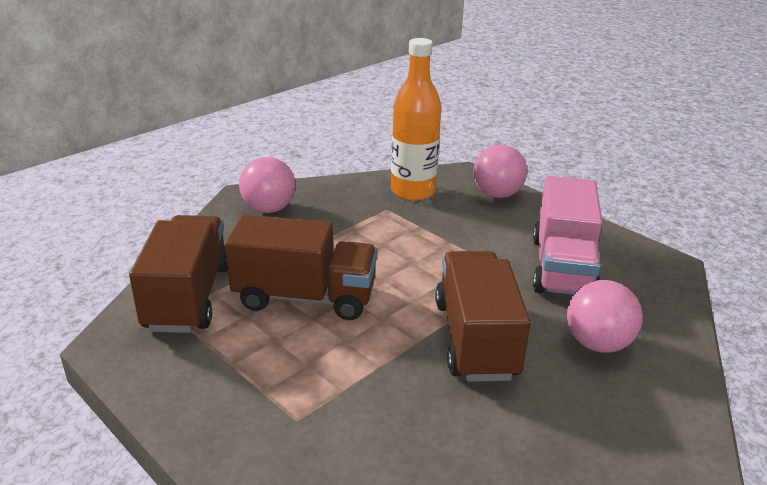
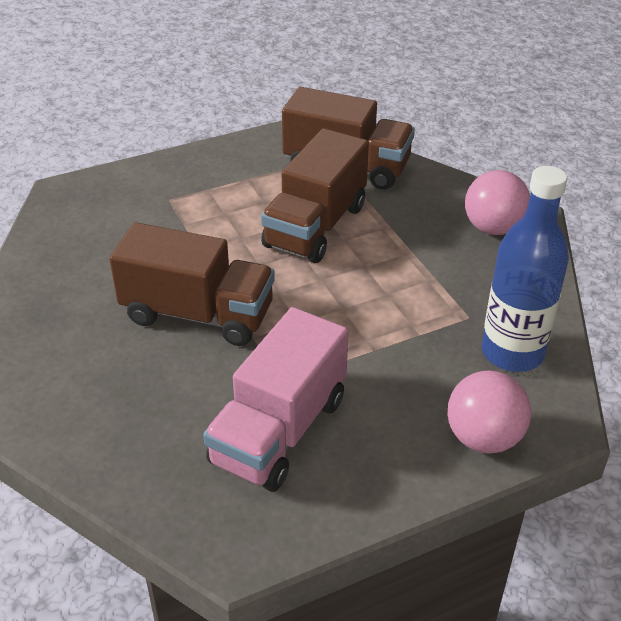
camera: 110 degrees right, 10 degrees up
orange bottle [391,38,441,200] -> blue bottle [481,166,569,372]
pink truck [533,176,602,295] -> pink truck turned 90 degrees counterclockwise [203,307,348,492]
pink ball [567,280,643,353] -> none

